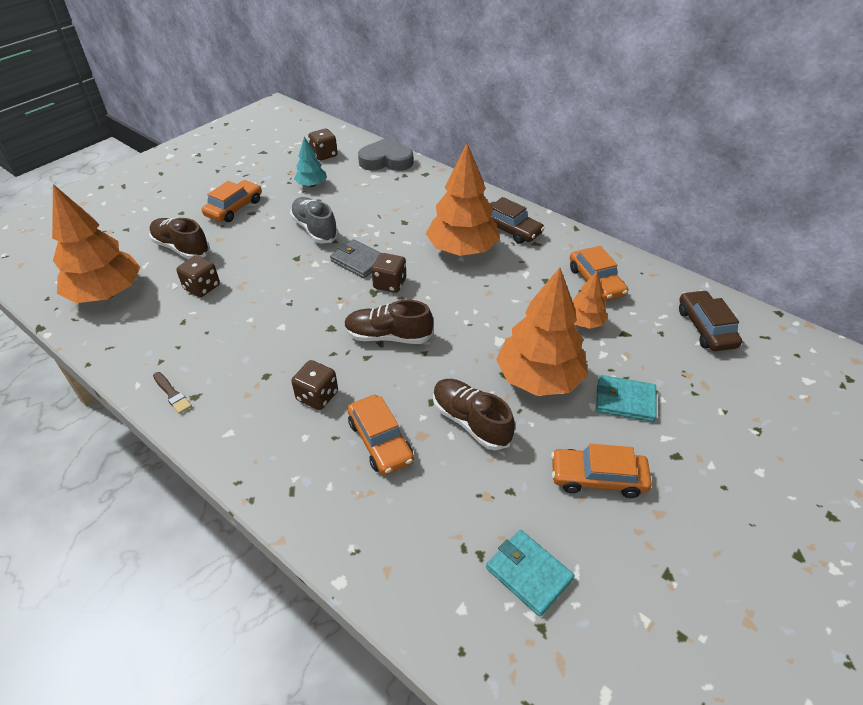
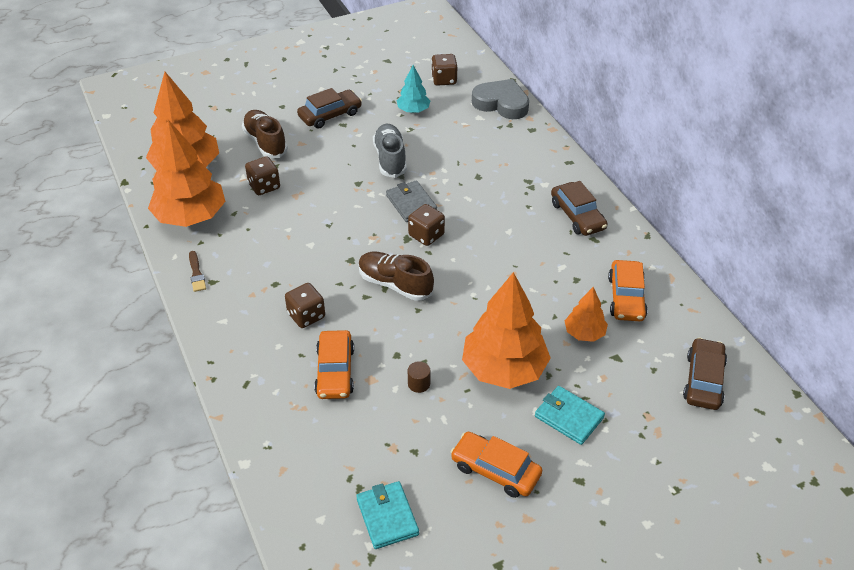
camera: 25 degrees right, 0 degrees up
orange car [202,180,262,222] -> brown car [297,88,362,129]
orange tree [426,143,500,256] -> orange tree moved to [148,120,226,227]
brown shoe [433,379,515,450] -> brown cylinder [408,361,430,393]

